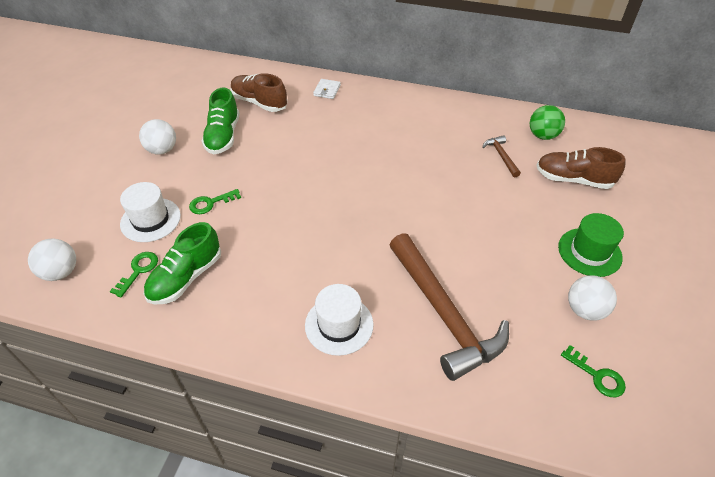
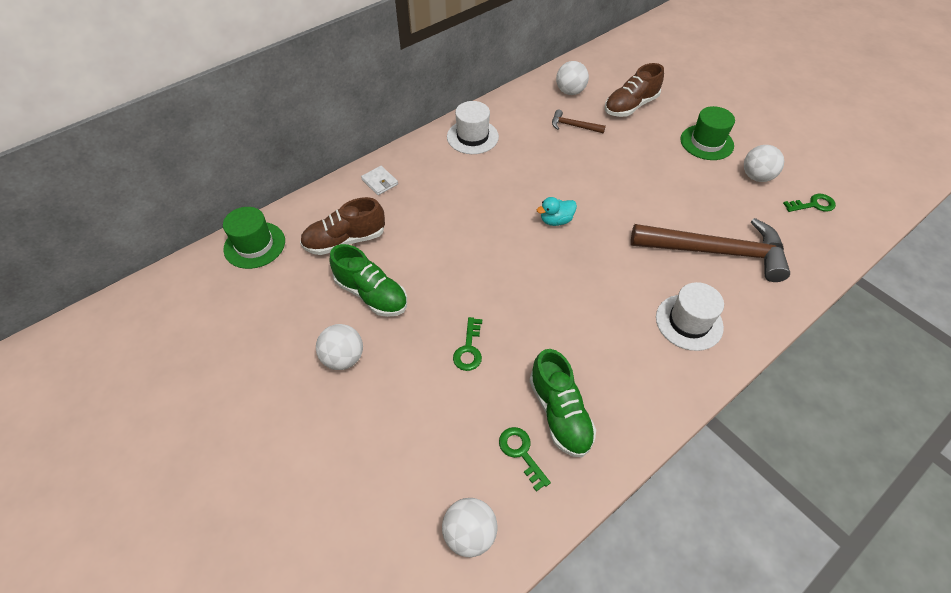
camera: 55 degrees left, 5 degrees up
white hat [120,182,181,242] -> white hat moved to [447,101,499,154]
green ball [530,105,565,140] -> white ball [556,61,589,95]
none -> green hat [223,207,285,269]
none -> turquoise duck [537,197,577,226]

